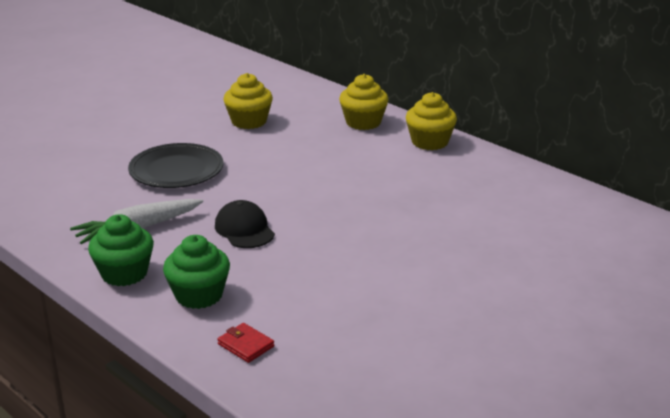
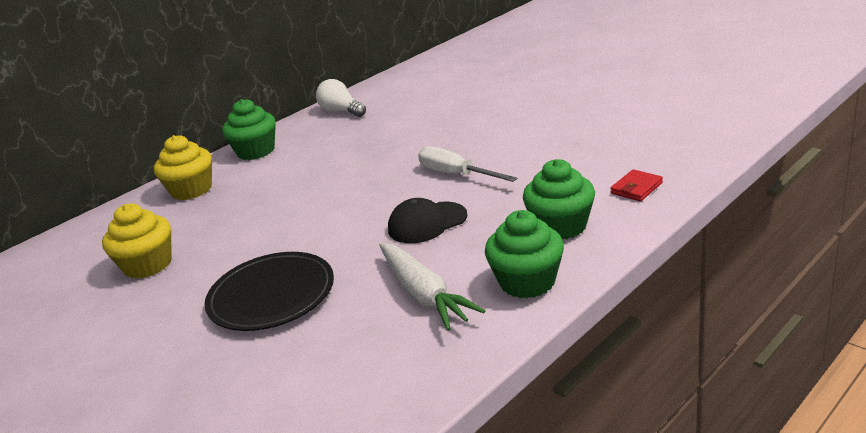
camera: 85 degrees left, 0 degrees up
yellow cupcake [406,92,457,150] -> green cupcake [222,99,276,160]
none -> white light bulb [316,79,366,117]
none -> white screwdriver [418,146,517,182]

